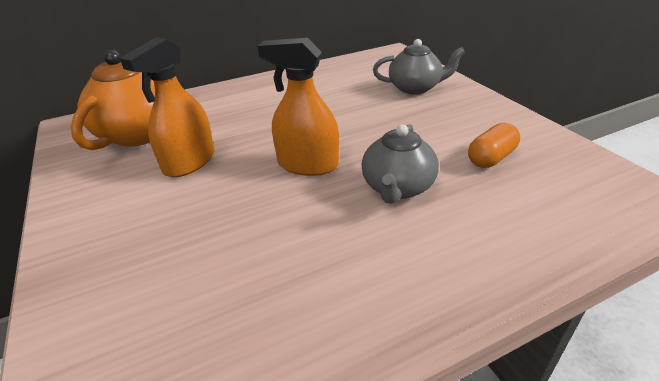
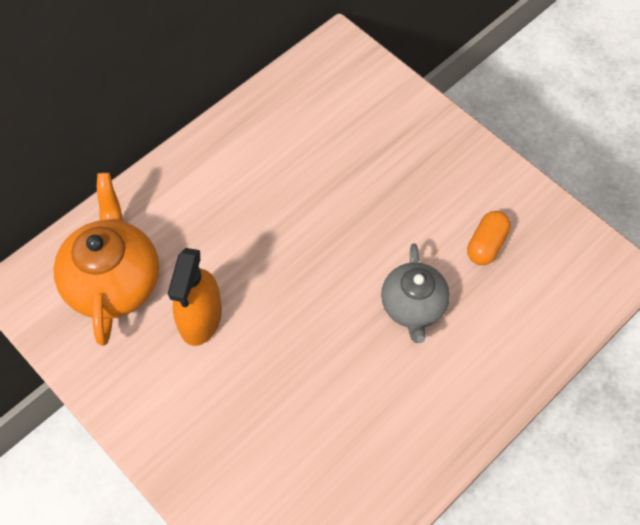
camera: 20 degrees left, 25 degrees up
orange spray bottle [258,38,339,176] -> none
grey teapot [373,39,466,94] -> none

